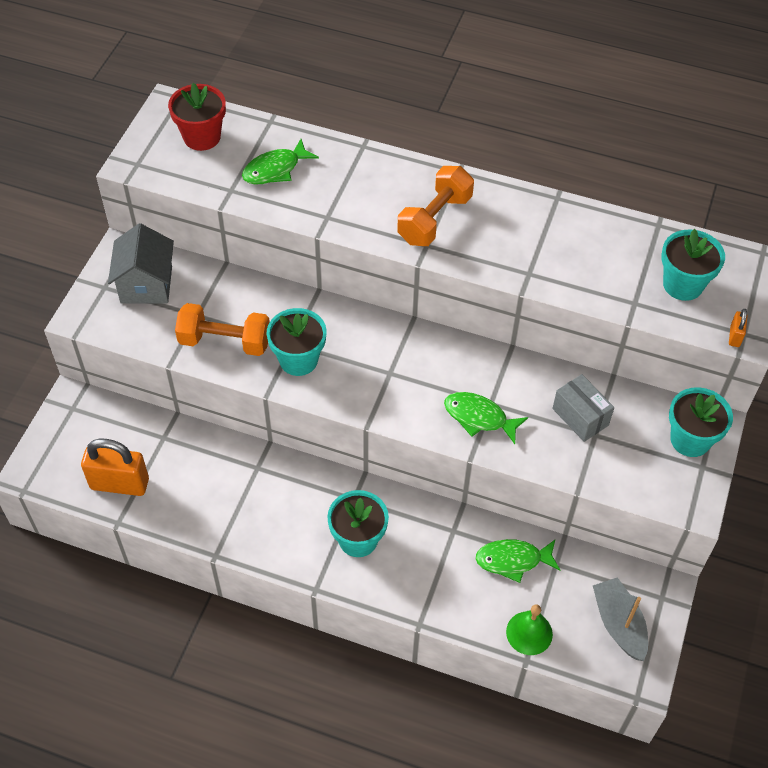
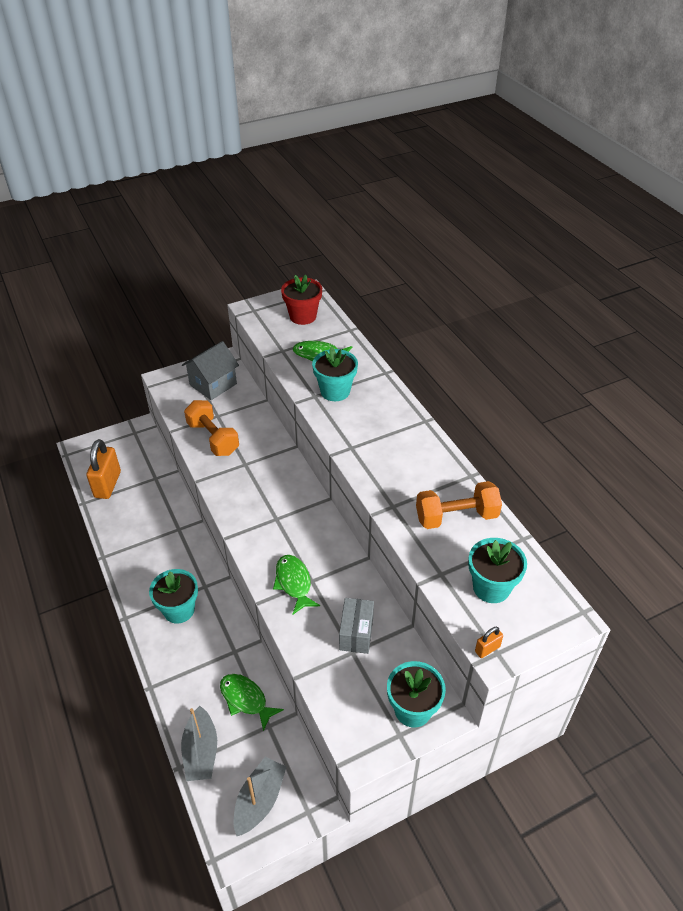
camera: 45 degrees right, 10 degrees down
orange padlock [81,439,149,496] -> orange padlock turned 45 degrees clockwise [86,439,121,499]
turquoise flower pot [267,308,327,376] -> turquoise flower pot moved to [312,346,358,401]
orange dumbbell [397,166,474,246] -> orange dumbbell moved to [416,481,502,529]
green bell [506,604,553,655] -> grey boat [181,706,217,781]

